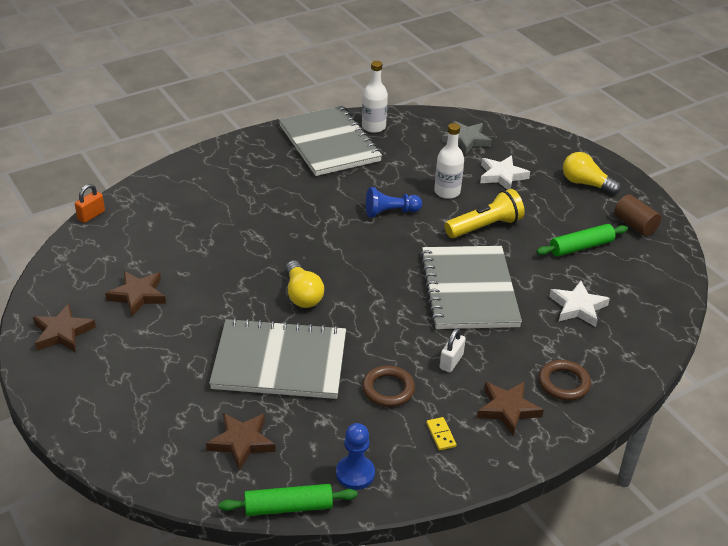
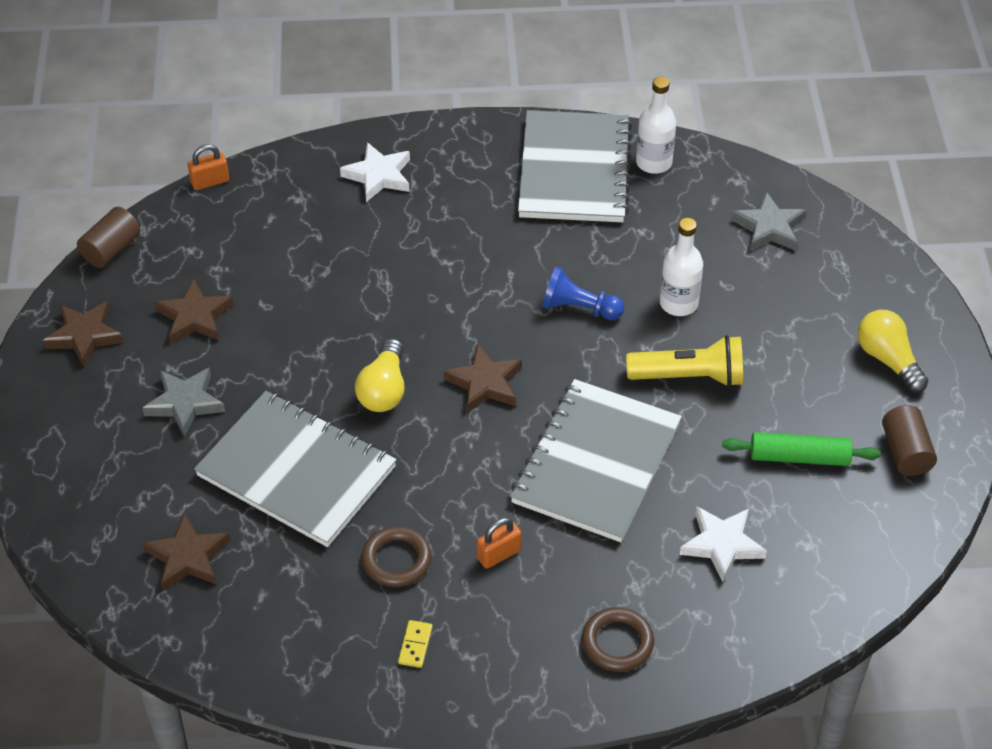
camera: 30 degrees right, 10 degrees up
green rolling pin [219,484,357,516] -> none
blue pawn [336,423,375,490] -> none
white padlock [439,328,466,372] -> orange padlock [477,518,521,569]
brown star [477,382,544,436] -> brown star moved to [444,344,522,413]
white star [480,155,530,190] -> white star moved to [340,142,410,202]
none -> brown cylinder [77,207,140,268]
none -> grey star [143,368,225,436]

